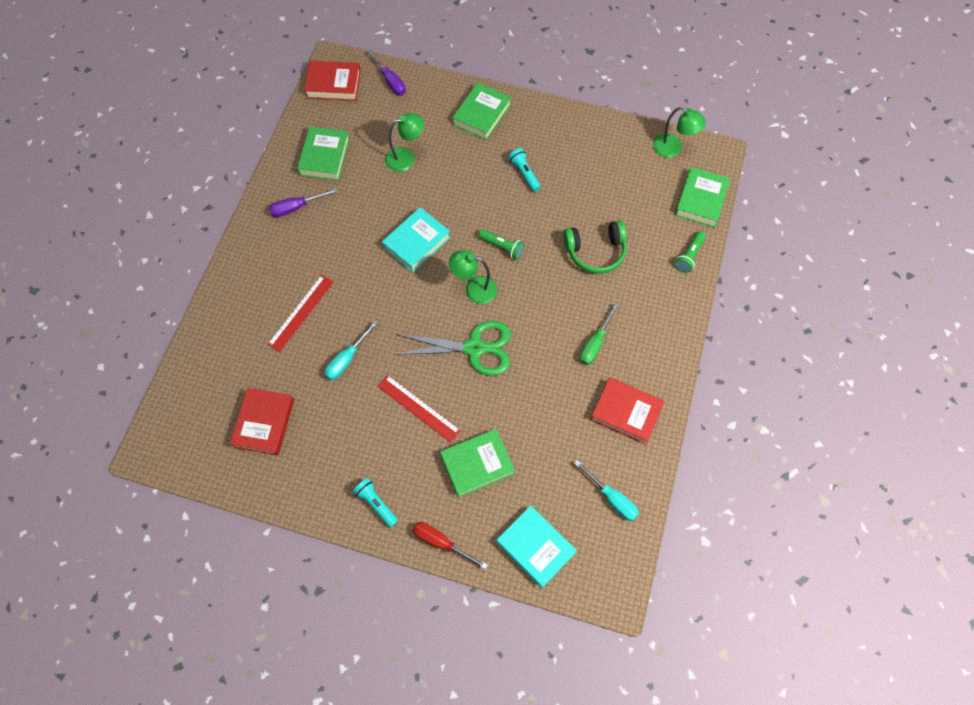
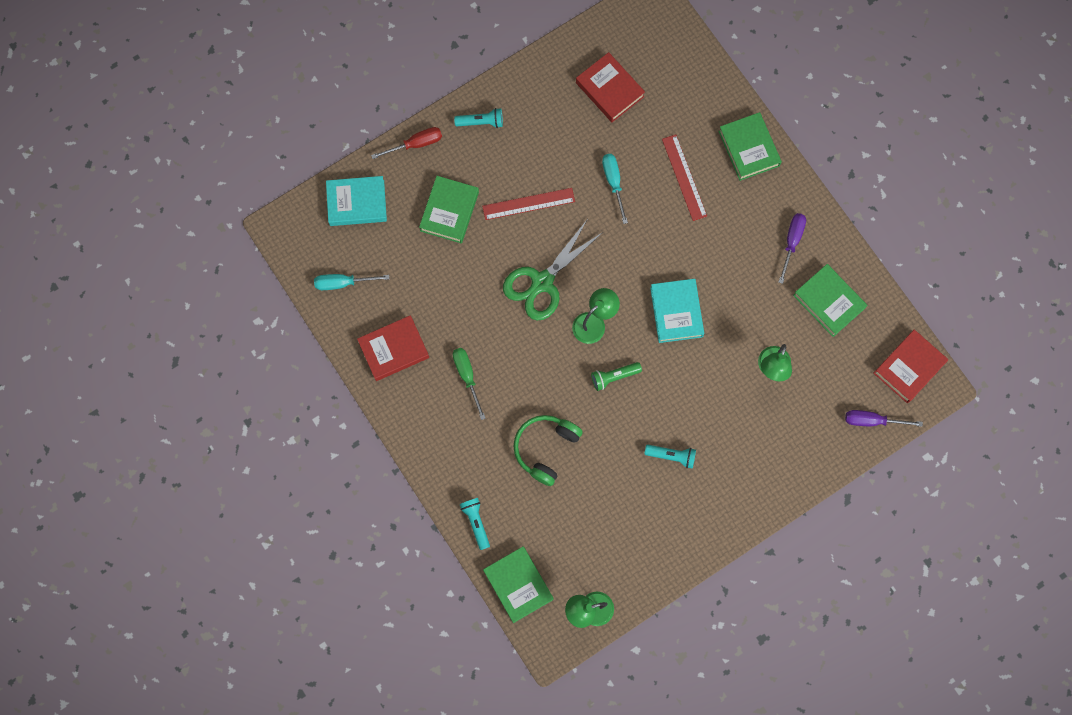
camera: 130 degrees right, 10 degrees up
green book [452,82,511,140] -> green book moved to [718,112,782,181]
green flashlight [675,231,706,273] -> turquoise flashlight [460,498,490,550]

